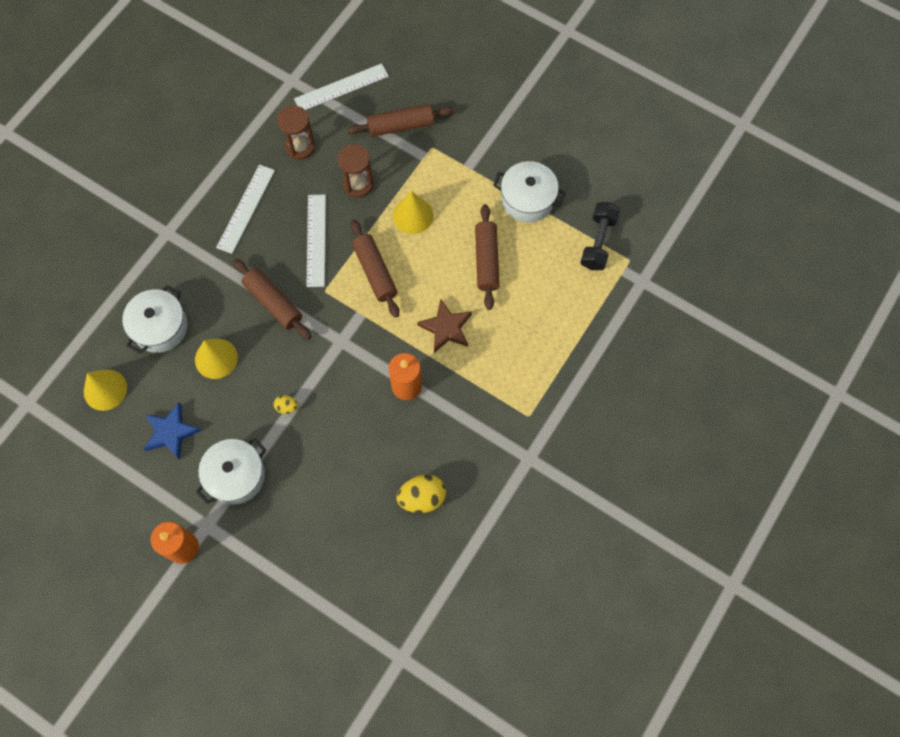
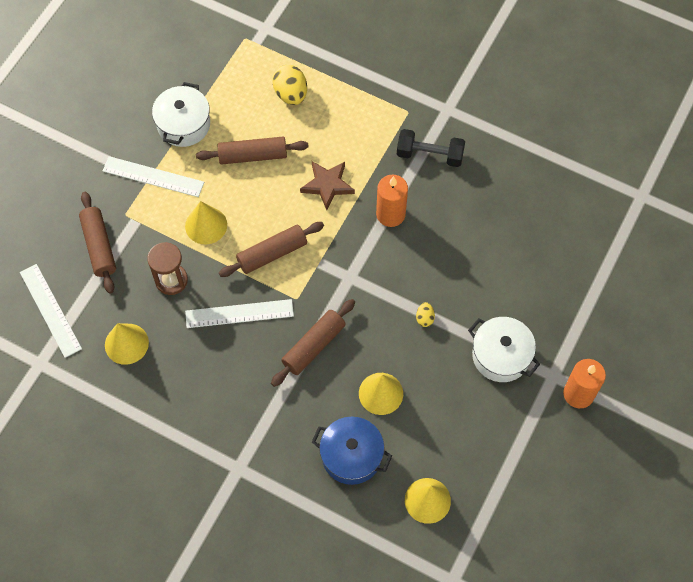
camera: 95 degrees left, 5 degrees down
white pot [122,285,188,354] -> blue pot [312,417,392,485]
blue star [144,402,201,460] -> none
white ruler [216,164,275,254] -> white ruler moved to [103,156,204,197]
brown hourglass [277,106,315,160] -> yellow cone [105,323,149,365]
yellow egg [396,474,446,513] -> yellow egg moved to [272,65,307,105]
black dumbbell [580,202,620,270] -> black dumbbell moved to [397,129,465,167]

